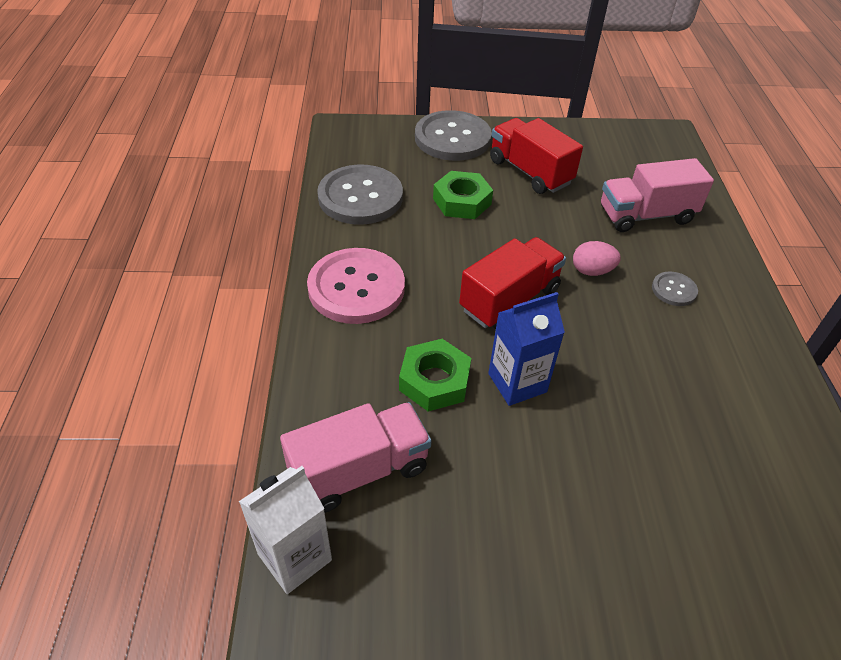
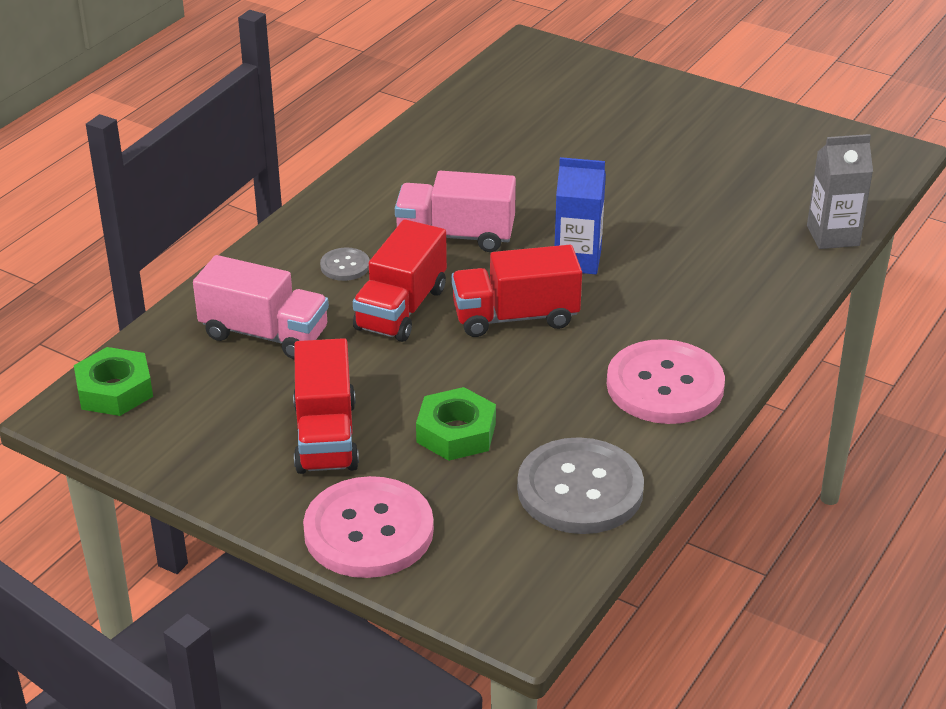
camera: 145 degrees left, 10 degrees down
white carton [239,466,332,594] -> grey carton [807,134,873,249]
pink truck [280,402,431,513] -> pink truck moved to [395,171,516,252]
green nut [399,339,471,411] -> green nut moved to [74,347,153,416]
grey button [415,110,492,161] -> pink button [303,476,434,578]
pink egg [573,241,621,276] -> red truck [353,219,447,342]

